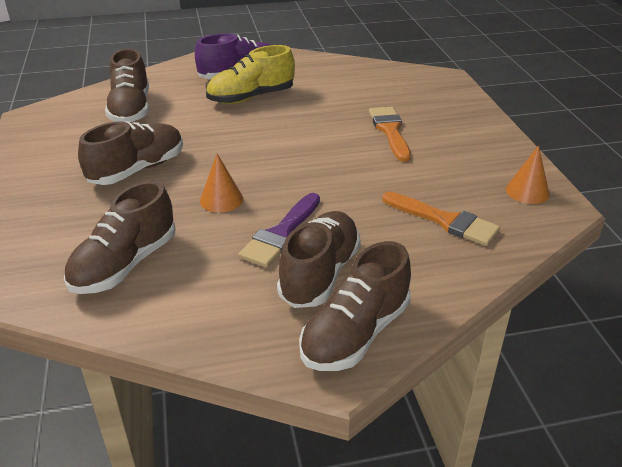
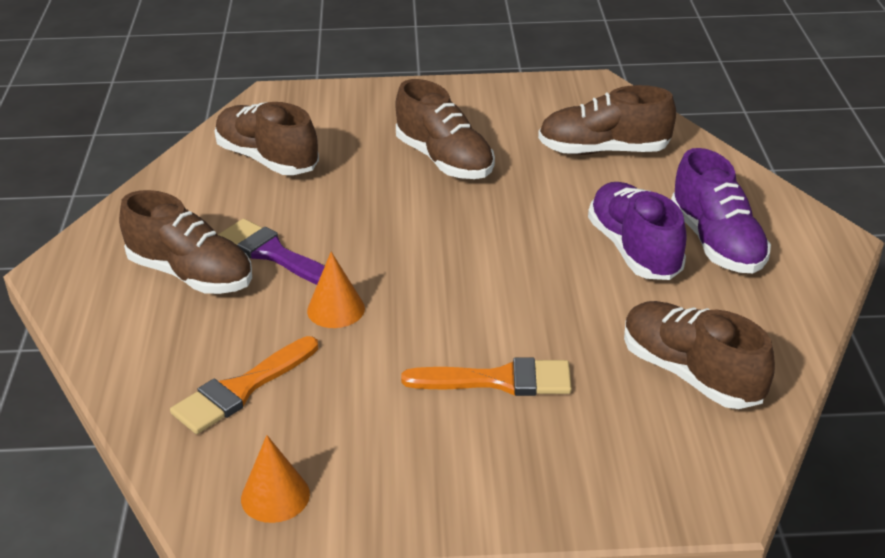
camera: 100 degrees right, 0 degrees up
orange cone [200,154,243,213] -> orange cone moved to [307,252,365,328]
yellow shoe [206,45,295,104] -> purple shoe [588,182,687,280]
brown shoe [299,241,411,371] -> brown shoe moved to [624,301,775,409]

